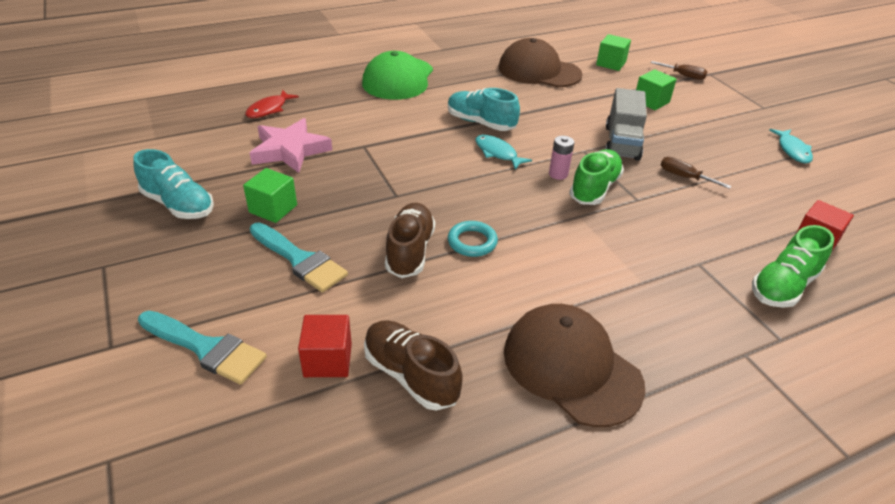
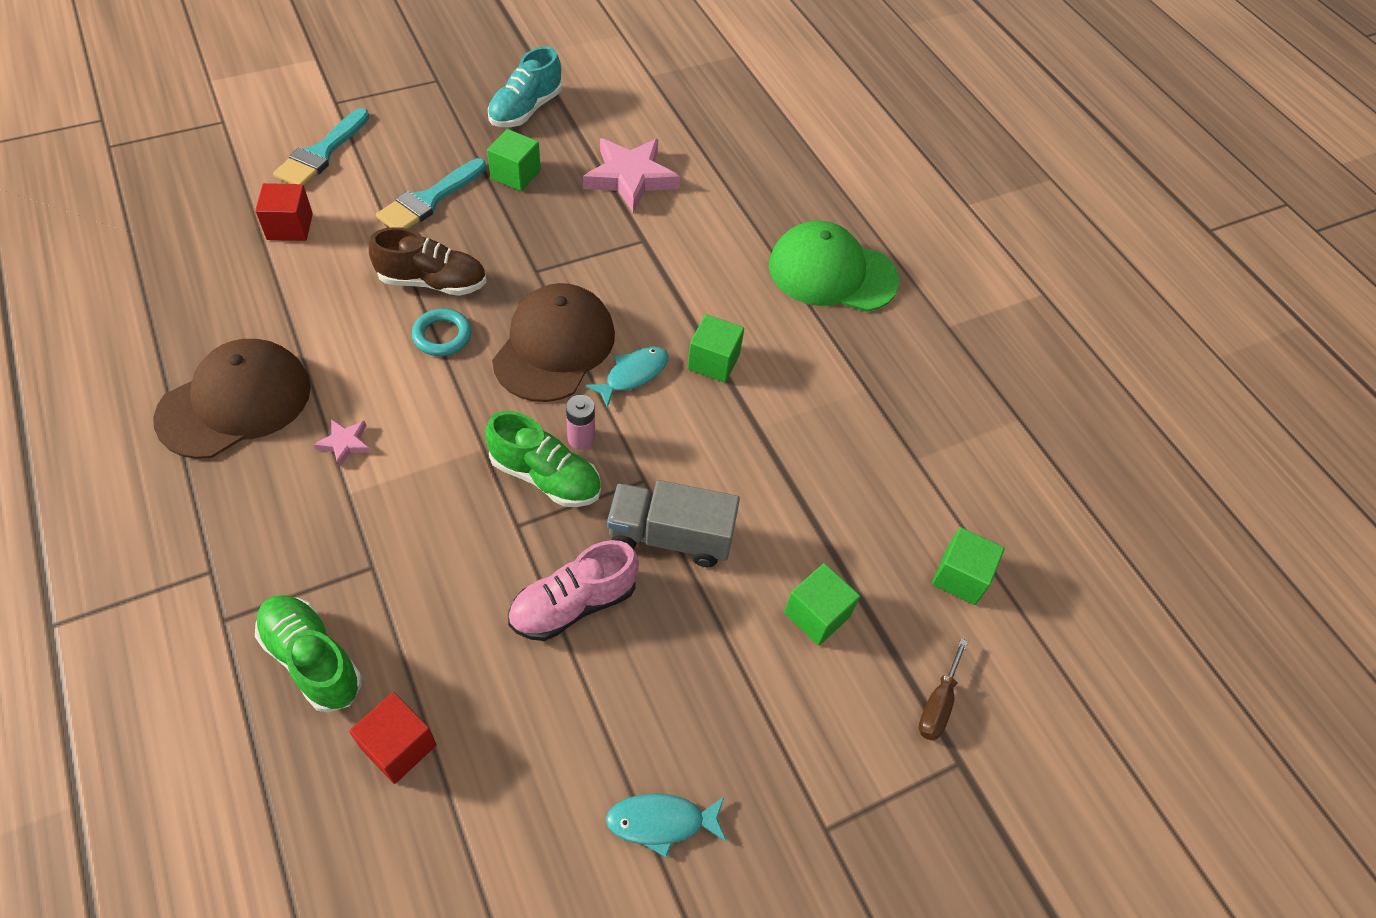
camera: 85 degrees right, 15 degrees up
red fish [245,90,299,118] -> none
brown shoe [364,320,463,411] -> none
turquoise shoe [448,88,520,131] -> green cube [687,314,744,383]
brown cap [499,38,583,87] -> brown cap moved to [492,283,615,402]
brown screwdriver [661,156,731,189] -> pink shoe [508,540,639,641]
none -> pink star [313,419,371,467]

